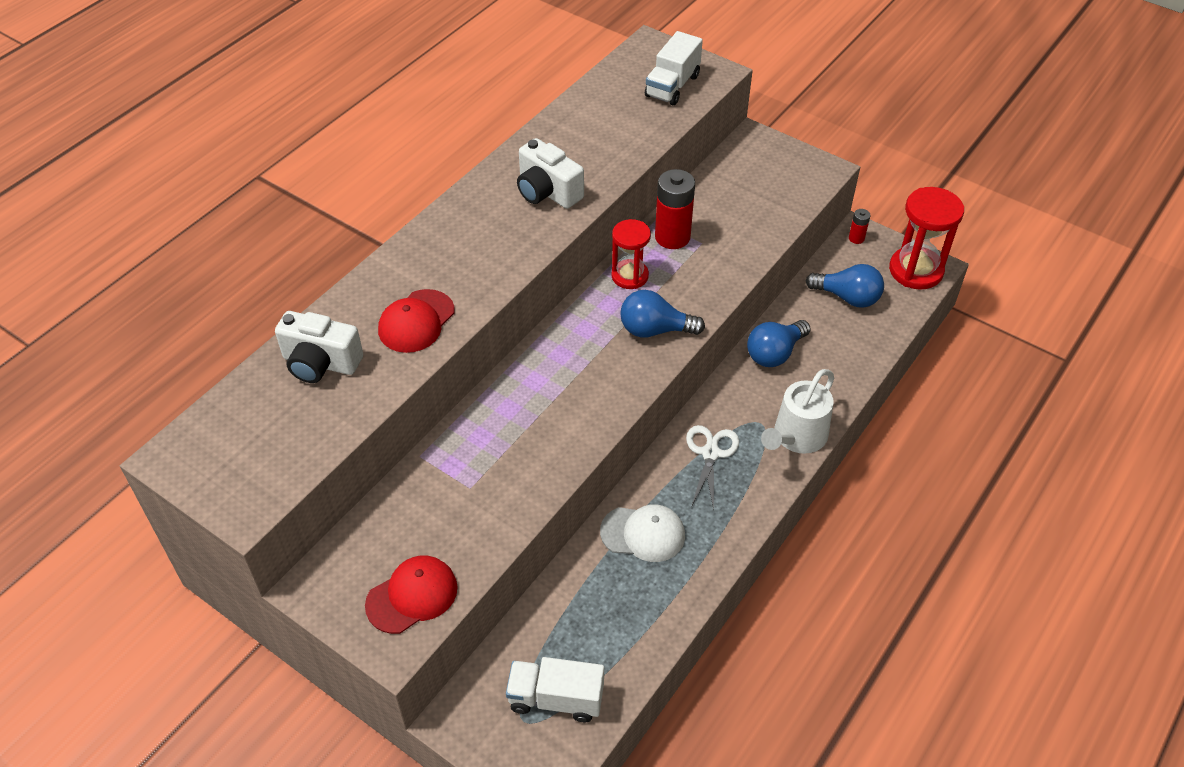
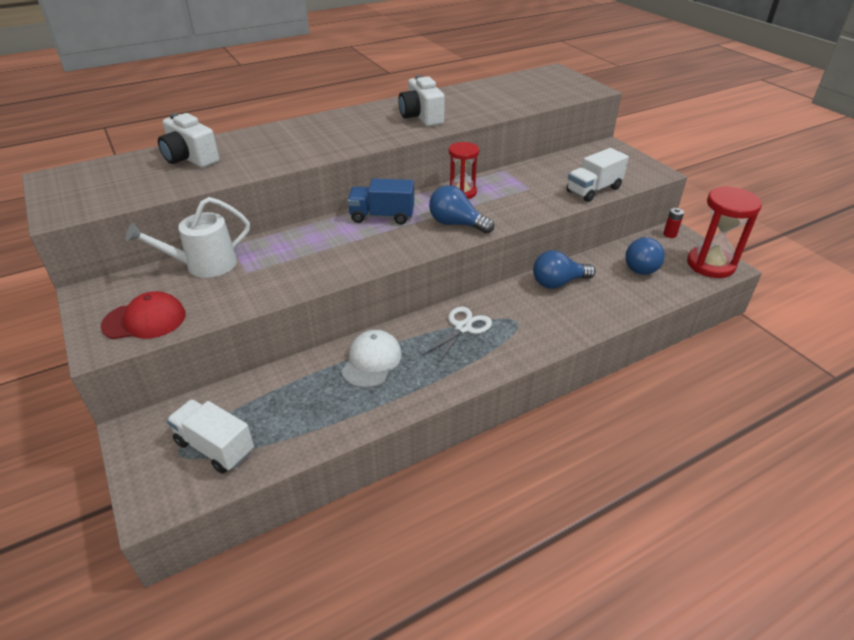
camera: 25 degrees right, 10 degrees down
red cap [378,289,455,353] -> none
white cap [600,505,685,562] -> white cap turned 105 degrees counterclockwise [341,330,402,388]
white truck [645,31,703,105] -> white truck moved to [566,148,629,202]
red battery [655,169,695,249] -> none
white watering can [761,369,834,454] -> white watering can moved to [125,197,250,278]
blue light bulb [806,264,884,308] -> blue light bulb turned 60 degrees clockwise [625,237,665,275]
none -> blue truck [347,179,414,225]

